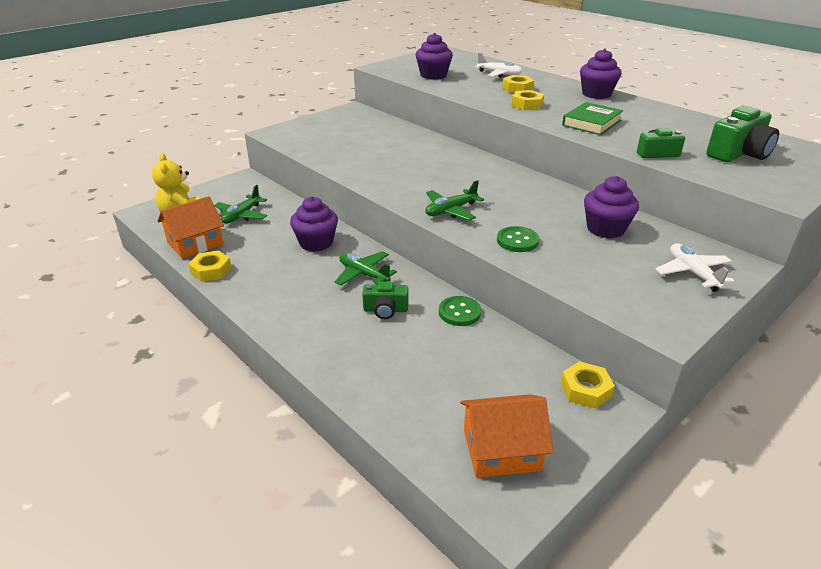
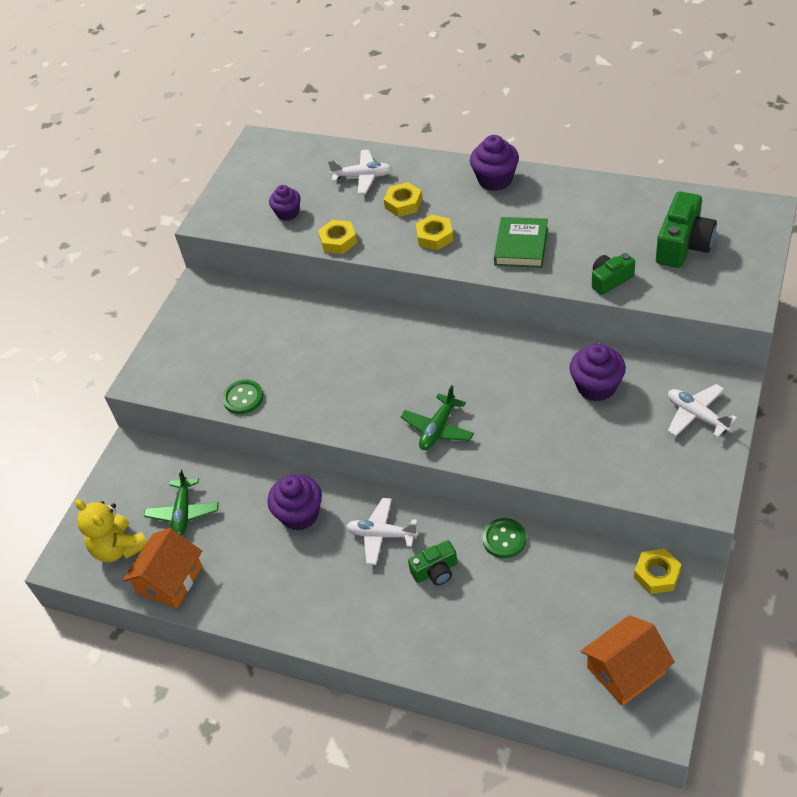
camera: 20 degrees left, 15 degrees up
yellow nut [188,250,232,282] -> yellow nut moved to [318,220,357,254]
green plane [335,251,397,286] -> white plane [346,498,418,565]
purple cupcake [416,33,453,80] -> purple cupcake [269,185,301,221], size x0.66
green button [497,226,539,252] -> green button moved to [222,380,263,414]

